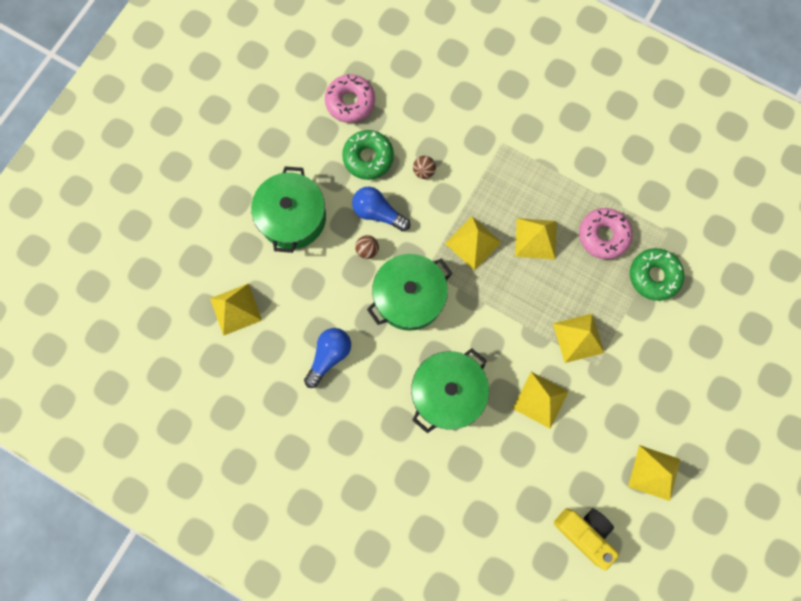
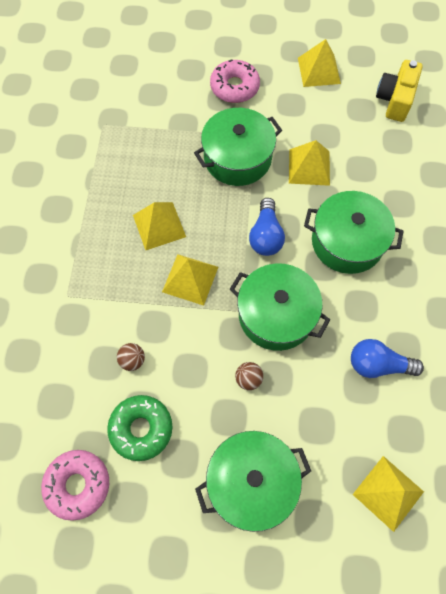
camera: 115 degrees left, 10 degrees down
blue light bulb [352,187,410,231] -> blue light bulb moved to [249,198,285,256]
yellow pyramid [553,314,604,363] -> green pot [194,108,282,186]
pink donut [579,208,633,259] -> pink donut moved to [210,60,260,103]
green donut [630,248,684,301] -> none

